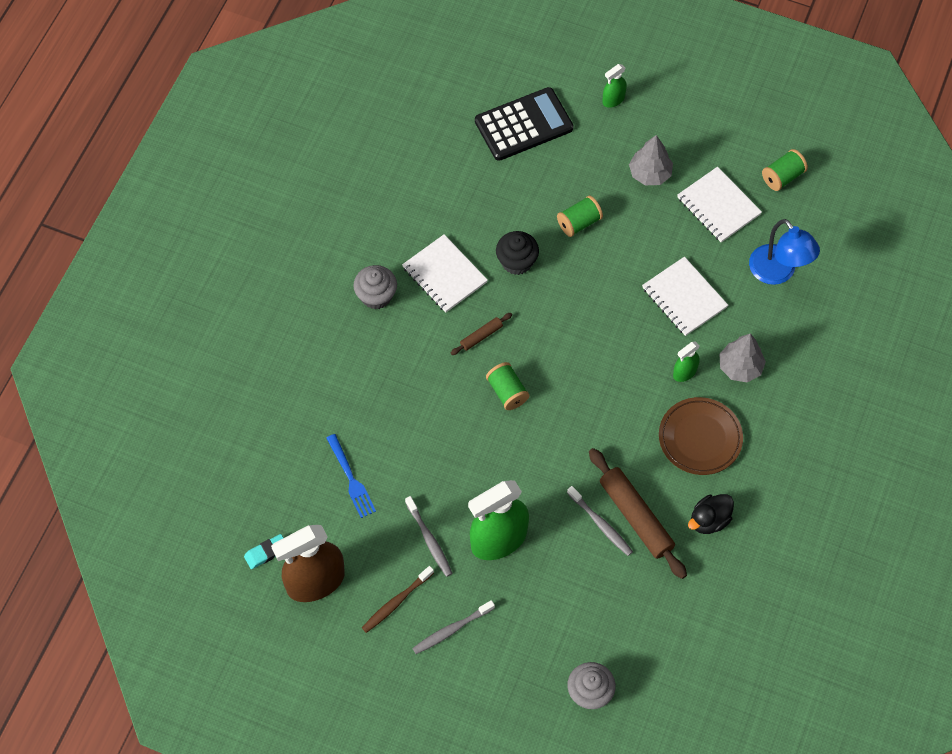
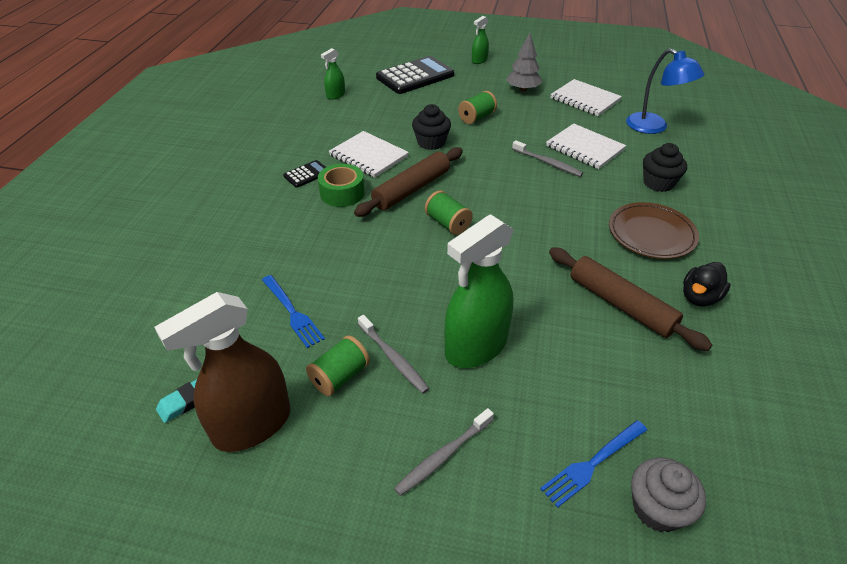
camera: 10 degrees left, 20 degrees down
grey cupcake [354,265,397,309] -> black calculator [283,160,326,188]
brown toothbrush [362,566,434,633] -> none
brown rolling pin [451,313,512,355] -> brown rolling pin [354,147,463,217], size x2.05
grey toothbrush [567,486,633,556] -> grey toothbrush moved to [512,140,583,177]
green spray bottle [673,342,700,382] -> green spray bottle moved to [321,48,345,100]
grey tree [719,334,766,383] -> black cupcake [643,143,687,192]
green spool [762,149,808,191] -> green spool moved to [306,335,370,396]
none -> green tape [318,164,365,207]
none -> blue fork [540,420,647,508]

